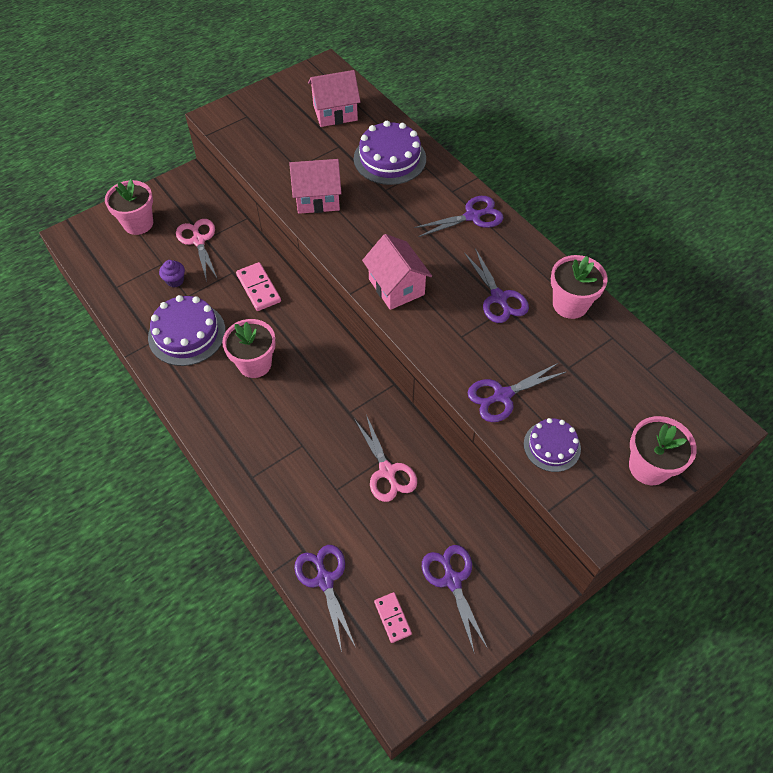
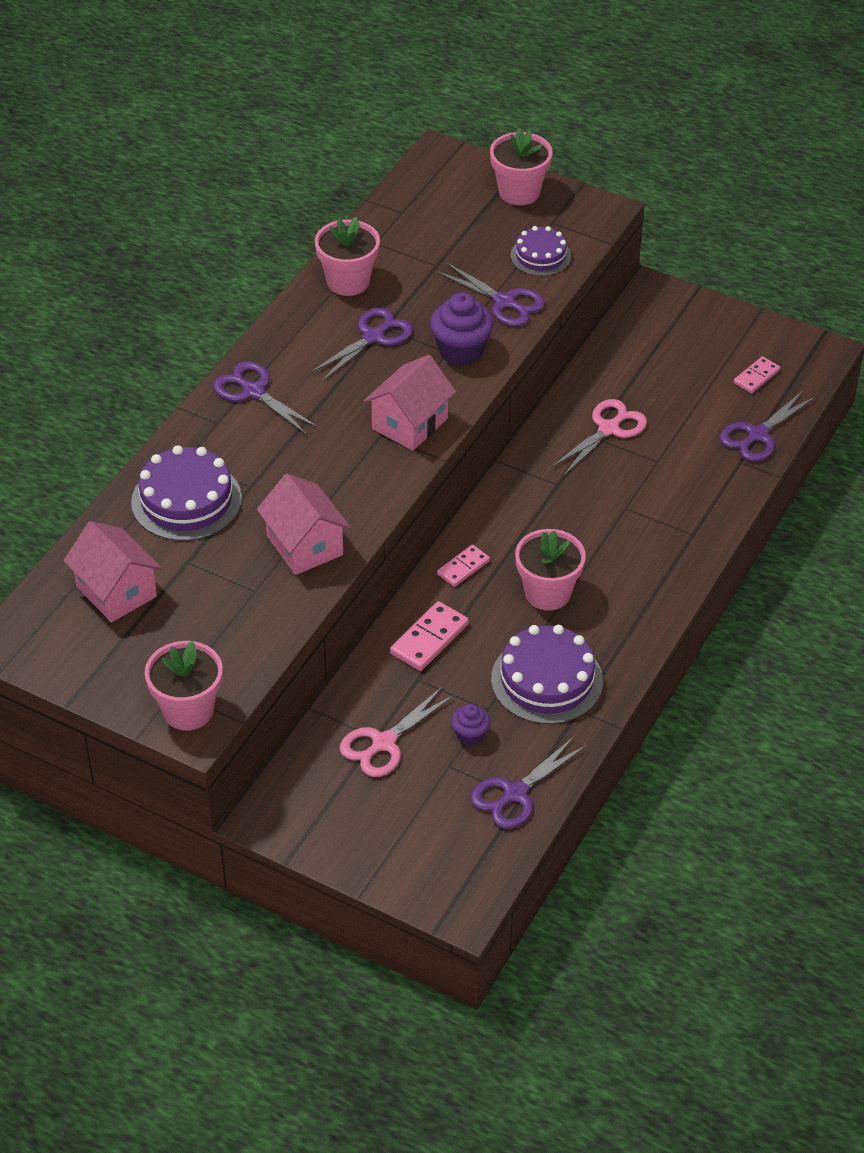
camera: 115 degrees left, 10 degrees down
pink flower pot [105,179,153,235] -> pink flower pot moved to [145,641,223,730]
purple scissors [422,545,488,652] -> purple scissors moved to [470,737,587,829]
none -> purple cupcake [430,292,493,365]
none -> pink domino [437,545,490,587]

